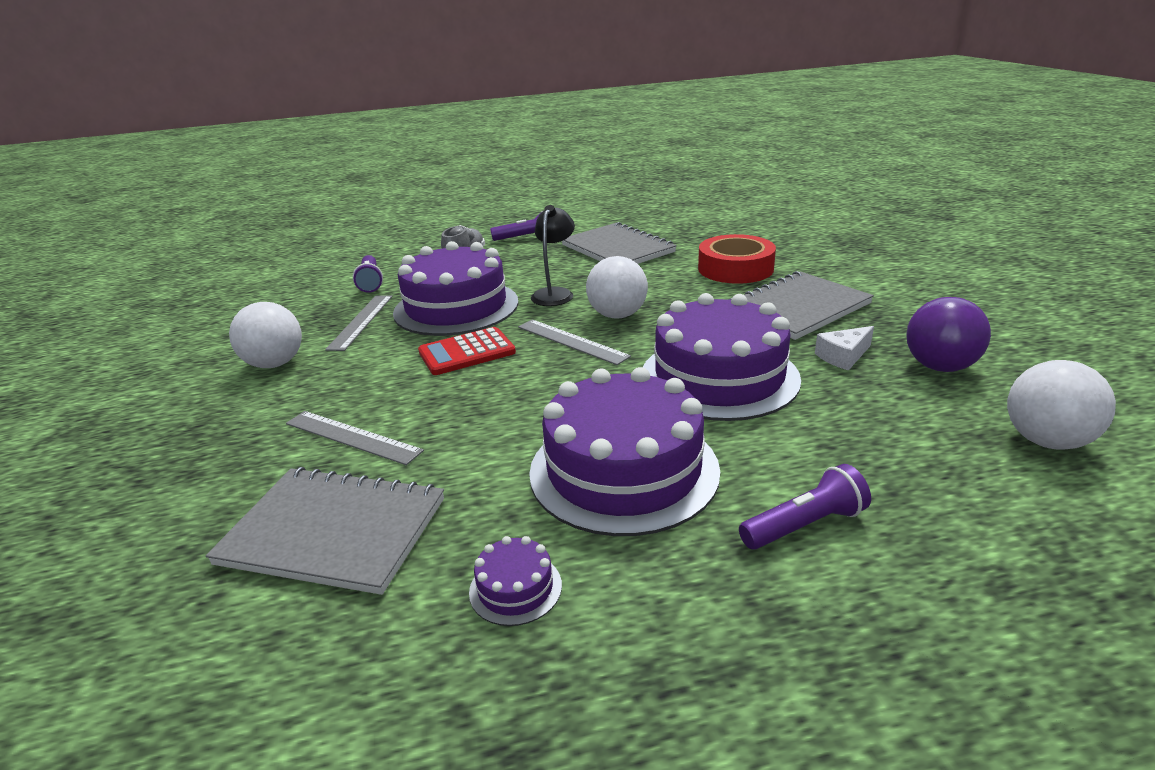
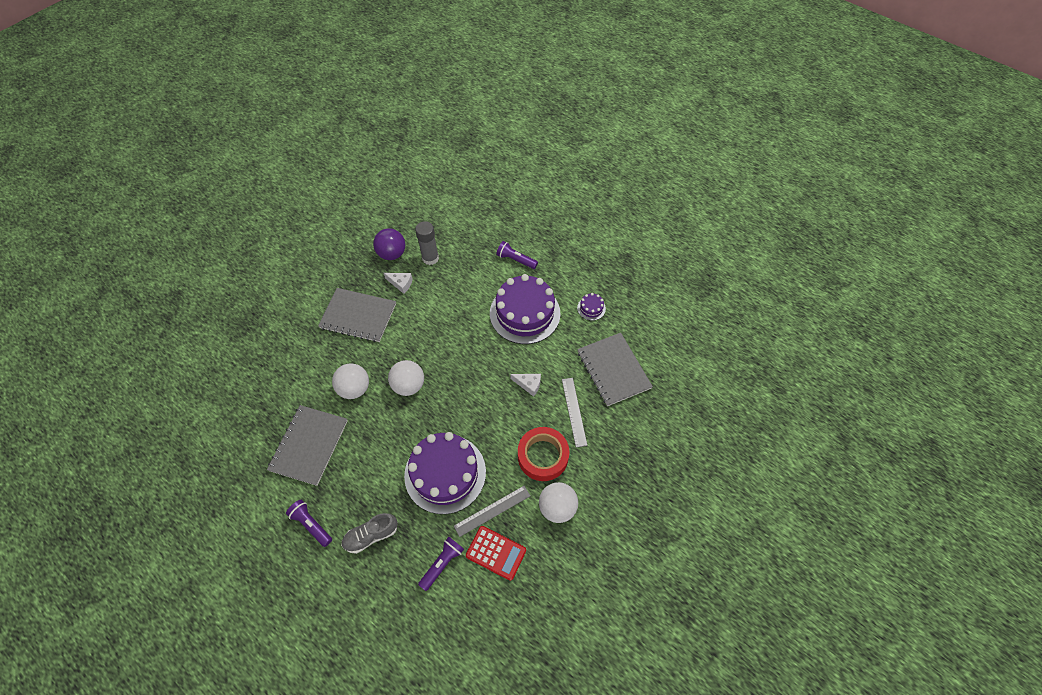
camera: 130 degrees left, 30 degrees up
red calculator [418,327,516,375] -> red calculator moved to [466,526,526,581]
grey ruler [518,319,631,365] -> none
black lamp [531,205,575,306] -> none
purple cake [643,293,801,421] -> none
red tape [698,234,776,284] -> red tape moved to [518,427,570,481]
white ball [1007,360,1116,450] -> white ball moved to [332,364,369,399]
none -> grey glue stick [415,221,439,265]
none -> white cheese [510,374,541,397]

